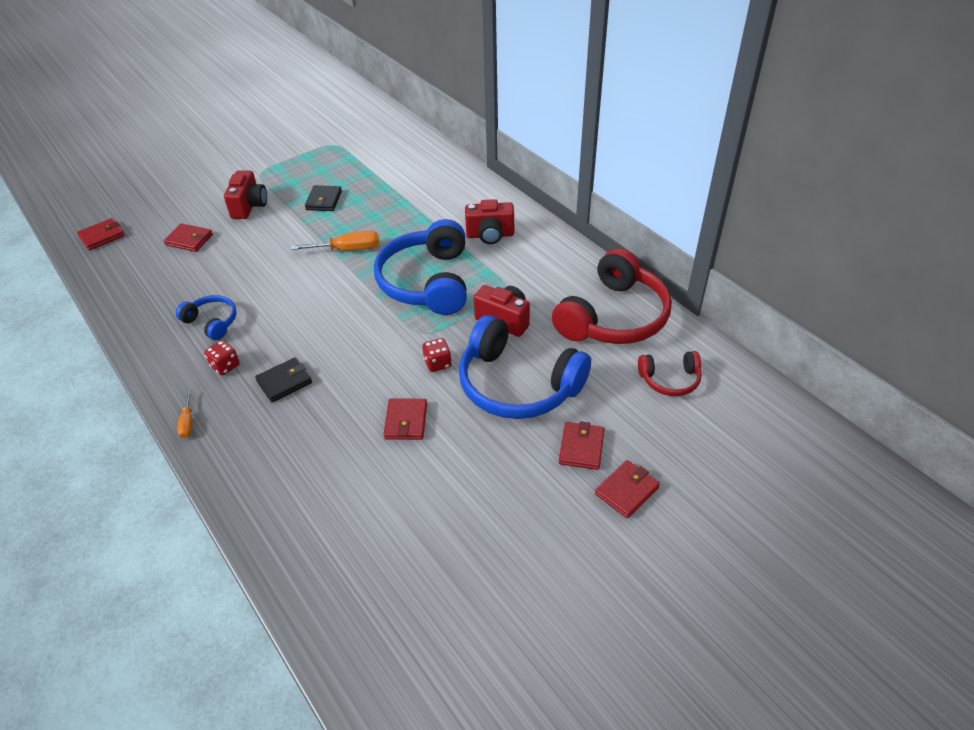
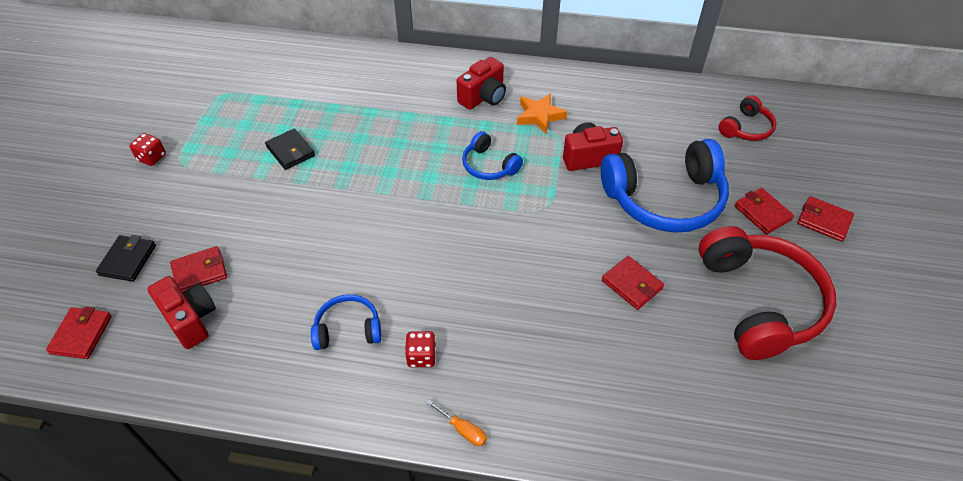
camera: 45 degrees left, 5 degrees up
red camera [224,170,267,219] -> red camera moved to [147,276,216,349]
black wallet [255,357,312,402] -> black wallet moved to [96,235,156,282]
orange screwdriver [291,231,379,251] -> none
blue headphones [374,219,467,315] -> blue headphones [462,131,523,180], size x0.50
red dice [422,338,452,372] -> red dice moved to [129,133,166,166]
red headphones [552,248,672,344] -> red headphones moved to [699,226,837,360]
red wallet [595,460,660,518] -> red wallet turned 60 degrees counterclockwise [797,196,854,242]
none -> orange star [517,93,567,134]

